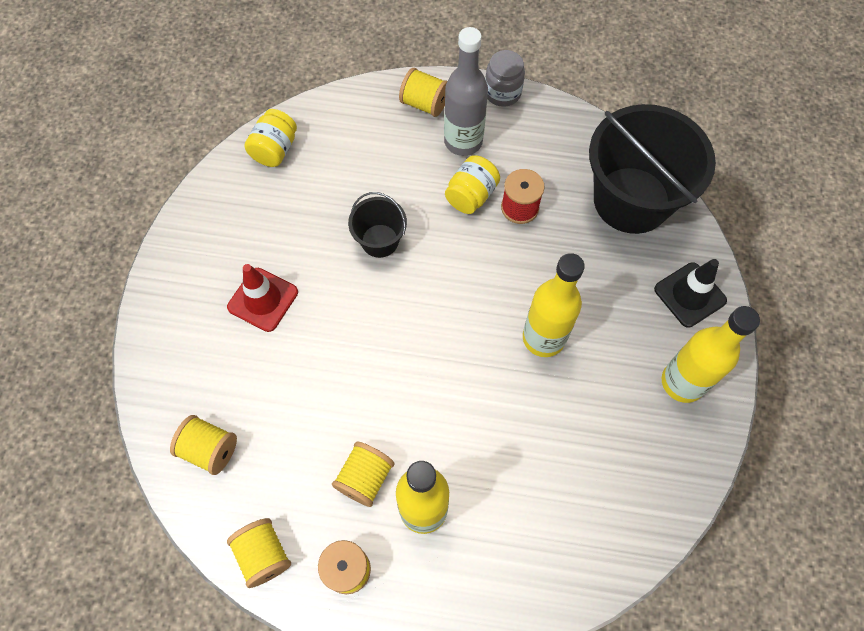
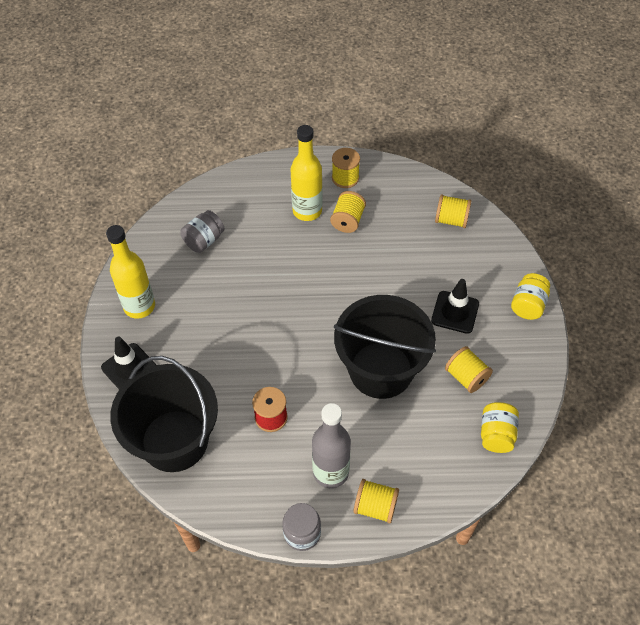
camera: 170 degrees right, 10 degrees down
red traffic cone [227,264,298,332] -> black traffic cone [431,279,479,334]
yellow spool [227,518,291,588] -> yellow spool moved to [445,346,493,393]
black bucket [348,192,407,258] -> black bucket [334,295,436,399], size x2.08
yellow jar [445,155,500,214] -> yellow jar moved to [511,273,550,320]
yellow bottle [523,253,585,357] -> none
none -> grey jar [180,210,225,253]

